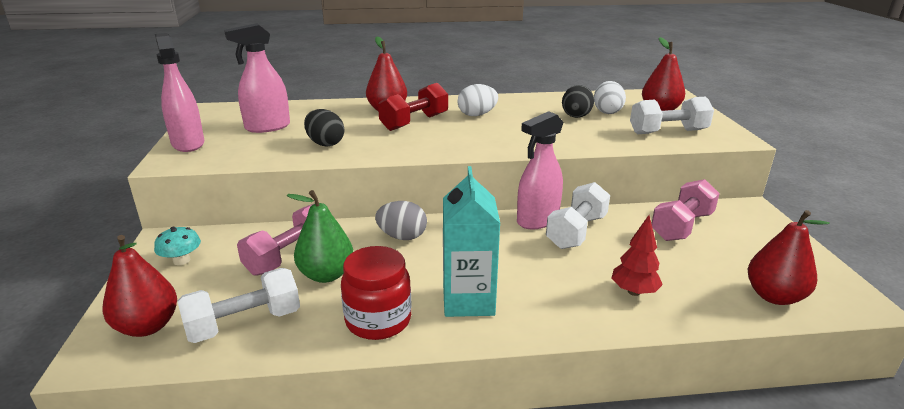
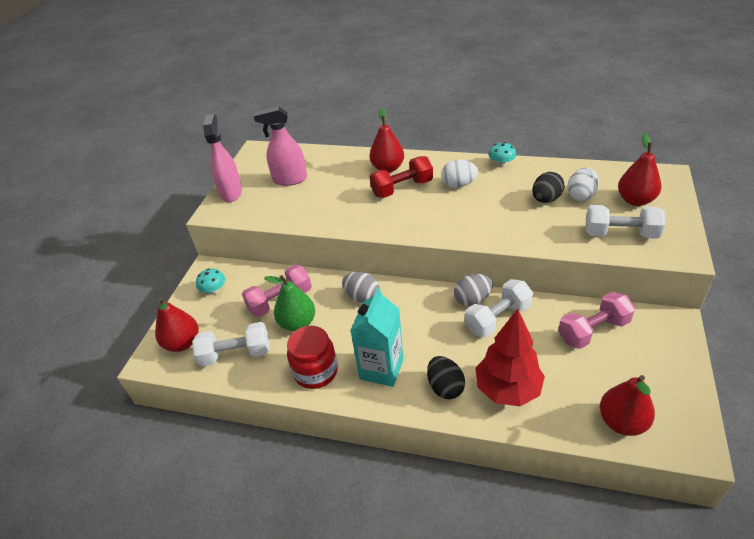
camera: 25 degrees right, 15 degrees up
black egg [304,109,344,147] -> black egg moved to [427,356,465,399]
pink spray bottle [517,111,564,229] -> grey egg [454,274,493,306]
red tree [611,215,663,296] -> red tree [475,309,545,406], size x1.74
none -> turquoise mushroom [489,142,516,167]

